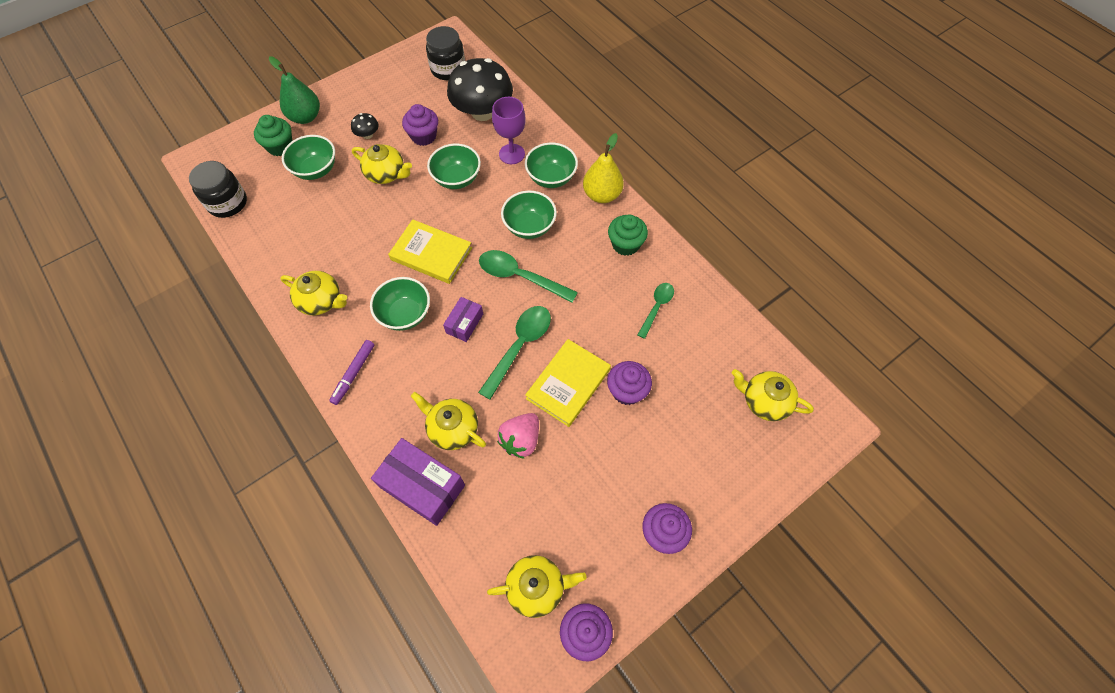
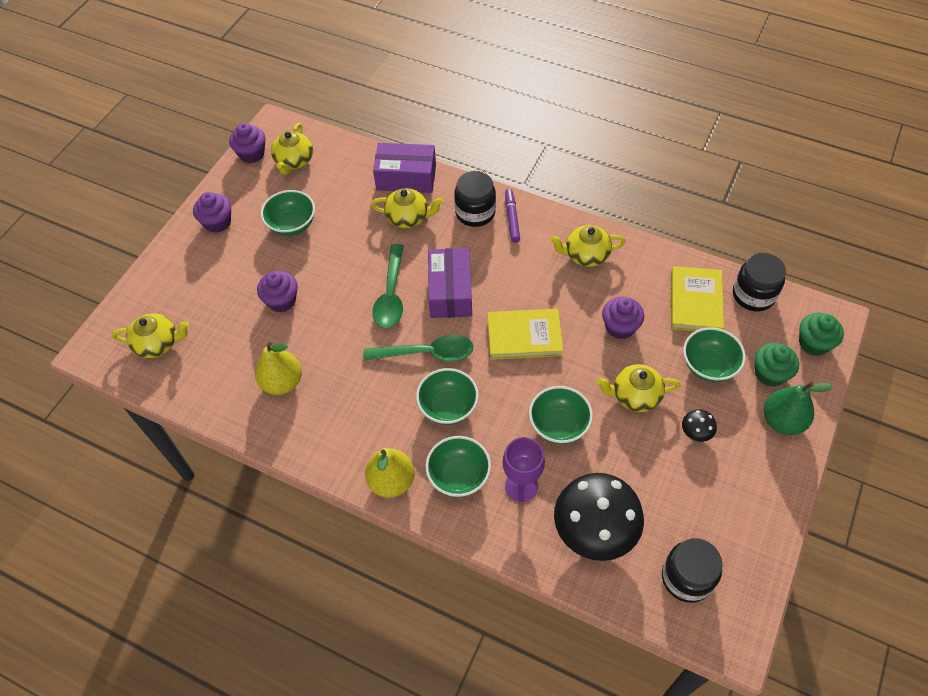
camera: 155 degrees right, 5 degrees down
green bowl [370,277,430,331] -> green bowl moved to [261,190,315,236]
purple cupcake [402,104,438,146] -> purple cupcake moved to [602,297,644,339]
purple box [443,297,483,342] -> purple box [428,248,472,318], size x1.80
yellow teapot [487,555,587,618] -> yellow teapot turned 45 degrees counterclockwise [271,123,313,175]
pink strawberry [497,413,539,459] -> none
yellow book [525,339,611,427] -> yellow book moved to [671,266,724,331]
green cupcake [608,215,648,256] -> green cupcake moved to [799,313,844,356]
green spoon [637,283,674,339] -> yellow pear [255,342,302,395]
none -> black jar [454,171,496,227]

